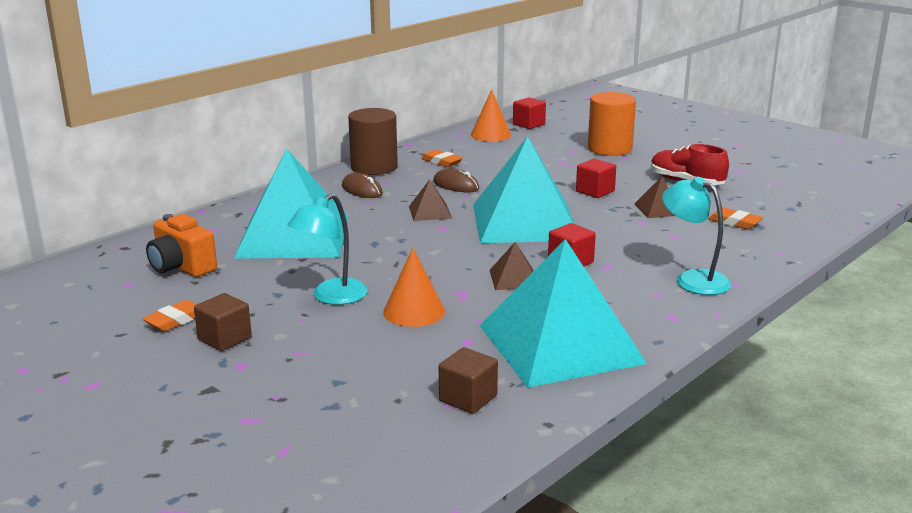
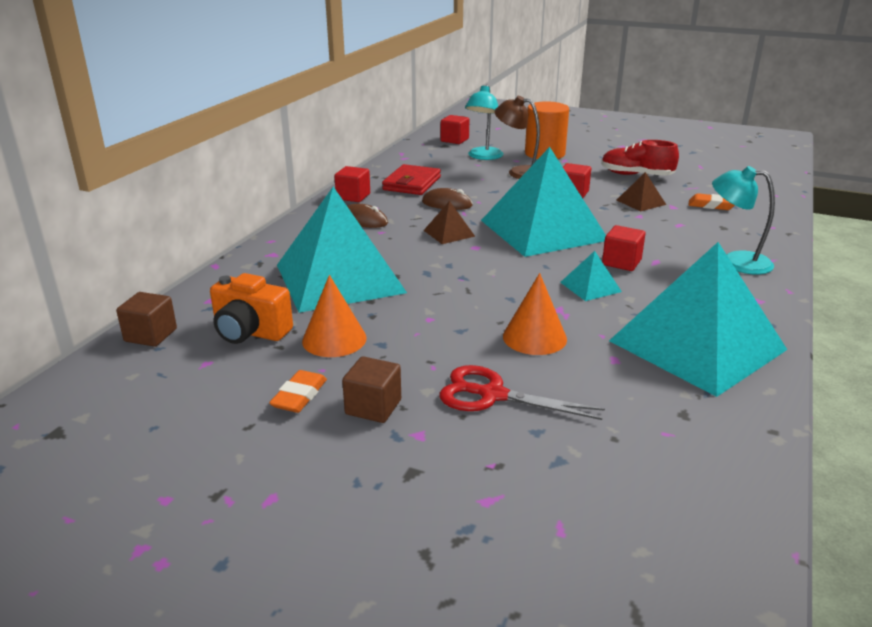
camera: 20 degrees left, 5 degrees up
turquoise lamp [288,194,368,305] -> turquoise lamp moved to [465,84,503,160]
brown cylinder [348,108,398,175] -> red cube [335,166,370,202]
orange eraser [421,150,462,167] -> red wallet [382,164,441,195]
brown cube [439,347,498,414] -> brown cube moved to [116,292,177,347]
orange cone [471,90,511,142] -> orange cone moved to [302,275,367,357]
brown pyramid [489,242,534,290] -> turquoise pyramid [560,251,622,301]
none -> red scissors [439,365,605,420]
none -> brown lamp [494,96,540,179]

